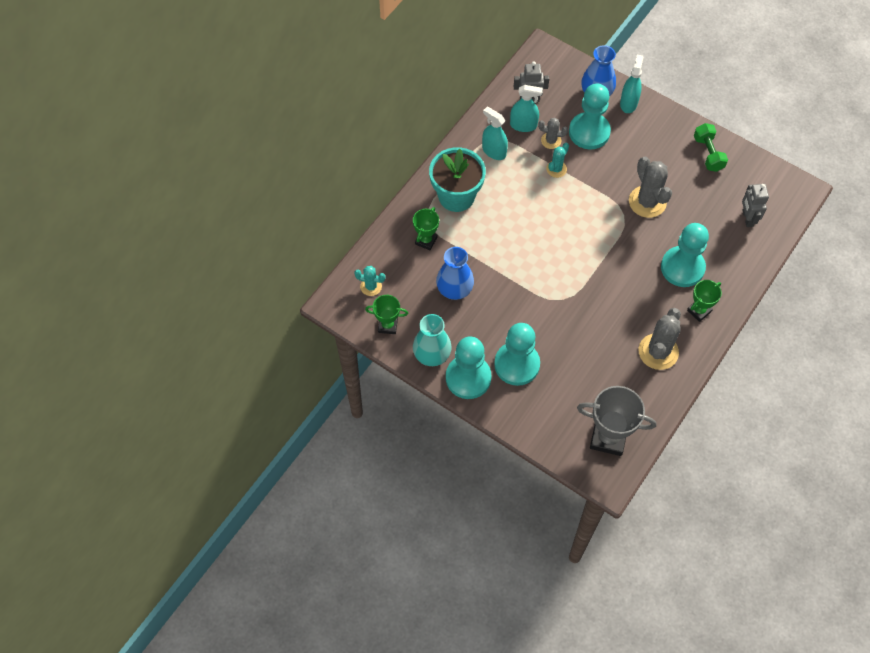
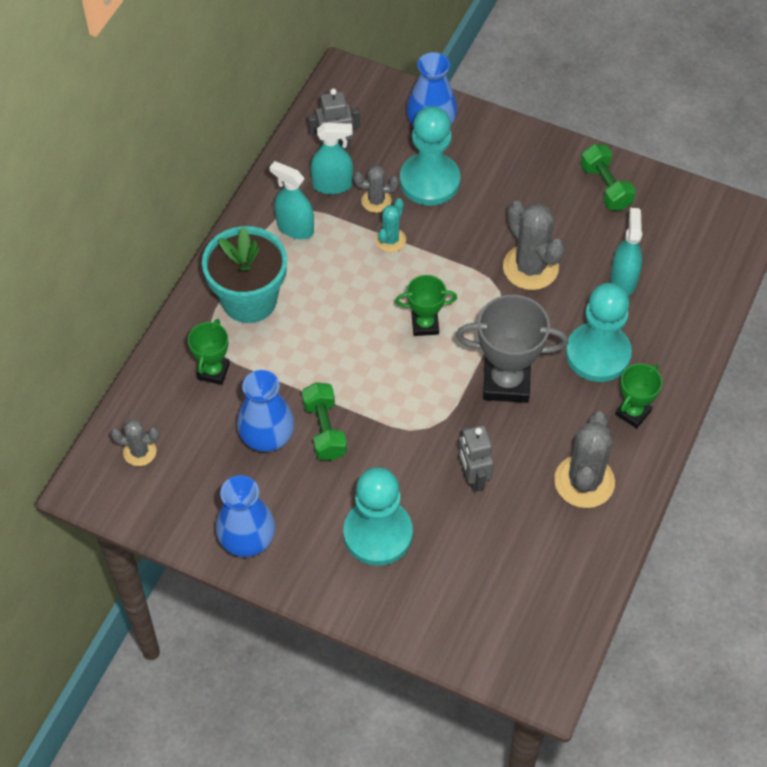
camera: 10 degrees left, 5 degrees down
turquoise cactus [354,266,386,296] -> grey cactus [111,419,159,466]
green trophy [365,295,408,334] -> green trophy moved to [395,275,457,336]
turquoise vase [413,314,452,366] -> blue vase [216,475,275,557]
turquoise pawn [446,336,491,399] -> none
grey trophy [577,386,656,456] -> grey trophy moved to [456,295,568,403]
turquoise spray bottle [620,55,644,113] -> turquoise spray bottle moved to [610,208,642,296]
grey robot [742,184,769,227] -> grey robot moved to [458,425,494,492]
none -> green dumbbell [302,382,347,460]

